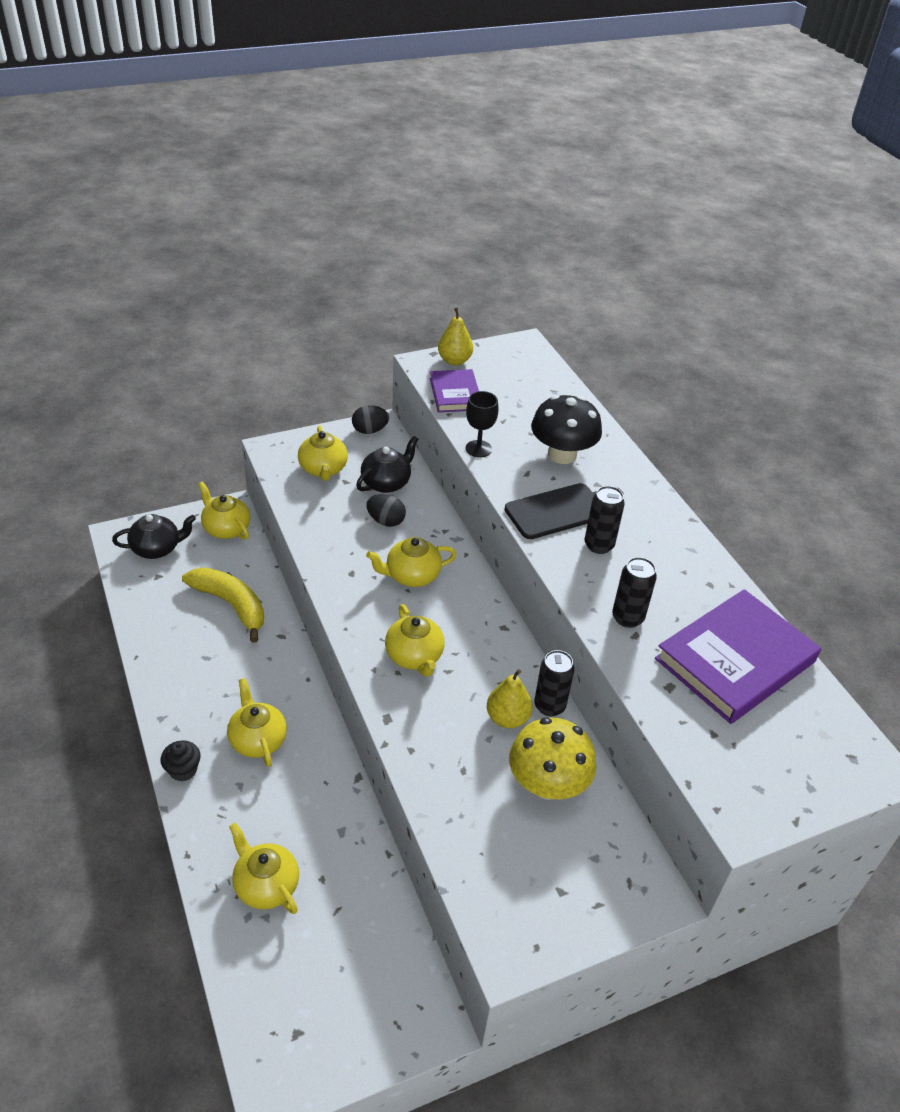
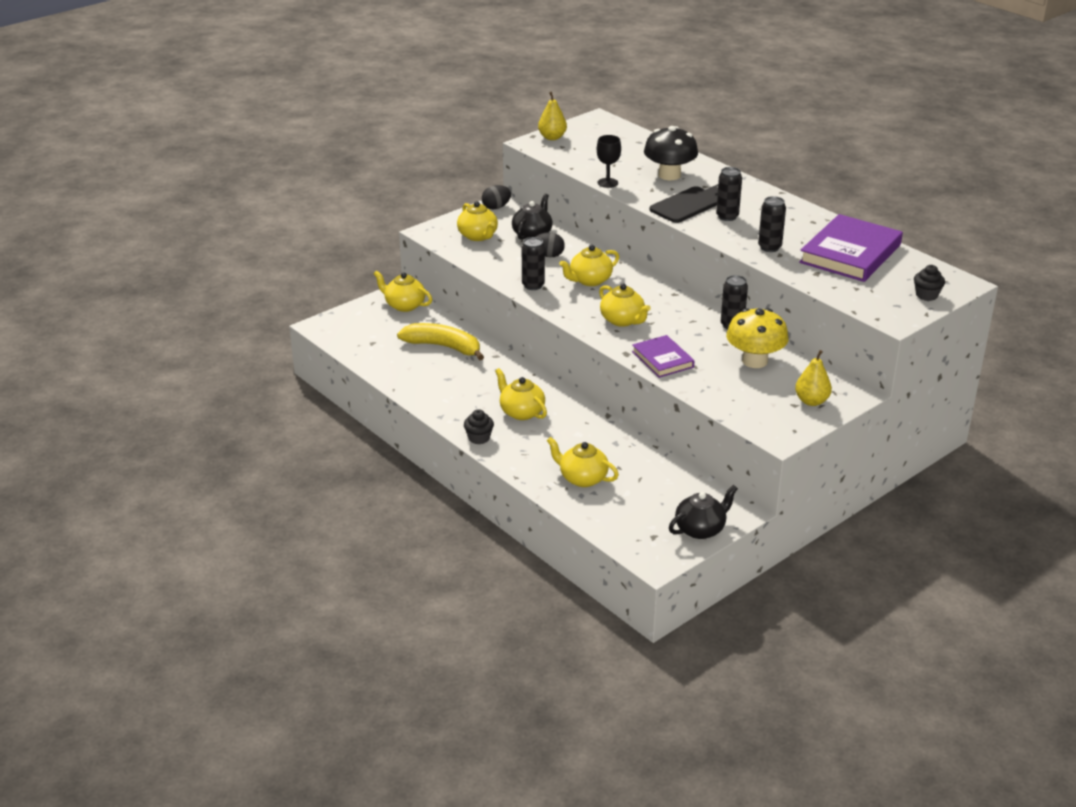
camera: 15 degrees left, 10 degrees down
black teapot [112,514,196,559] -> black teapot moved to [669,485,738,539]
purple book [430,369,479,412] -> purple book moved to [632,335,695,378]
yellow pear [487,669,533,728] -> yellow pear moved to [795,350,832,406]
none -> black can [522,237,545,290]
none -> black cupcake [914,265,945,301]

